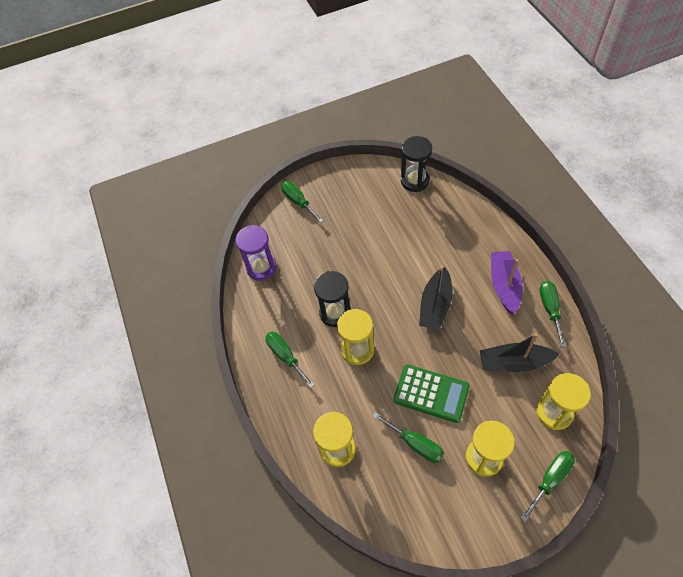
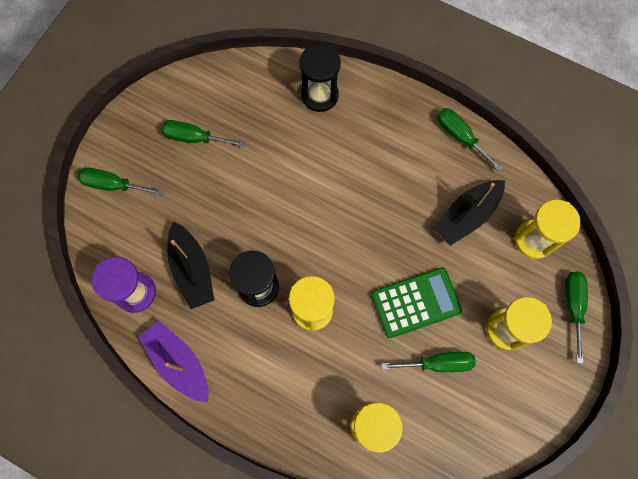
camera: 45 degrees left, 15 degrees up
green screwdriver [265,332,315,388] -> green screwdriver moved to [161,120,245,147]
black hourglass [401,136,432,192] -> black hourglass moved to [300,43,341,112]
black boat [419,266,453,330] -> black boat moved to [167,221,215,309]
purple boat [491,251,523,314] -> purple boat moved to [139,320,208,402]

